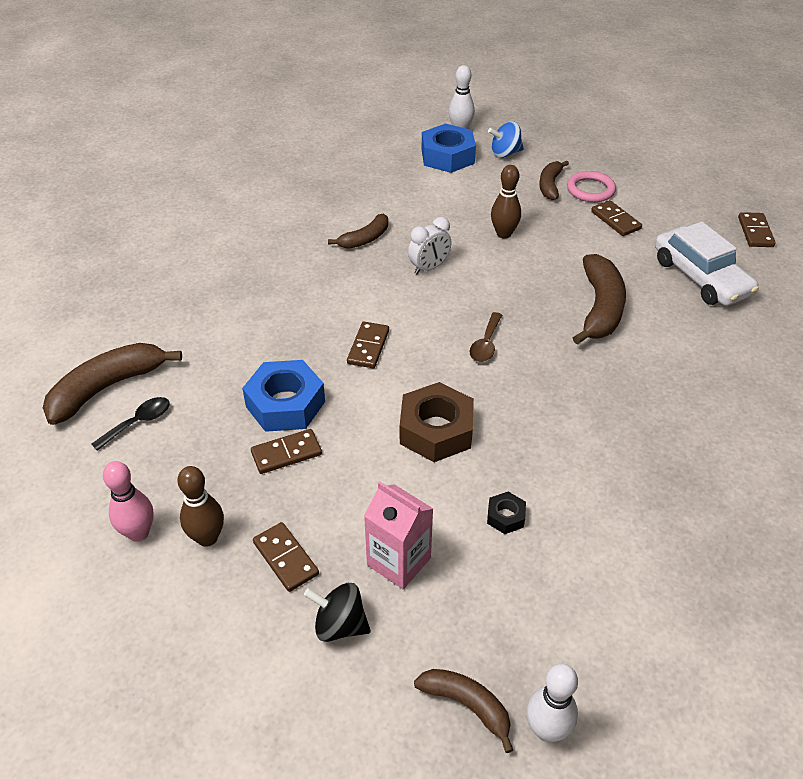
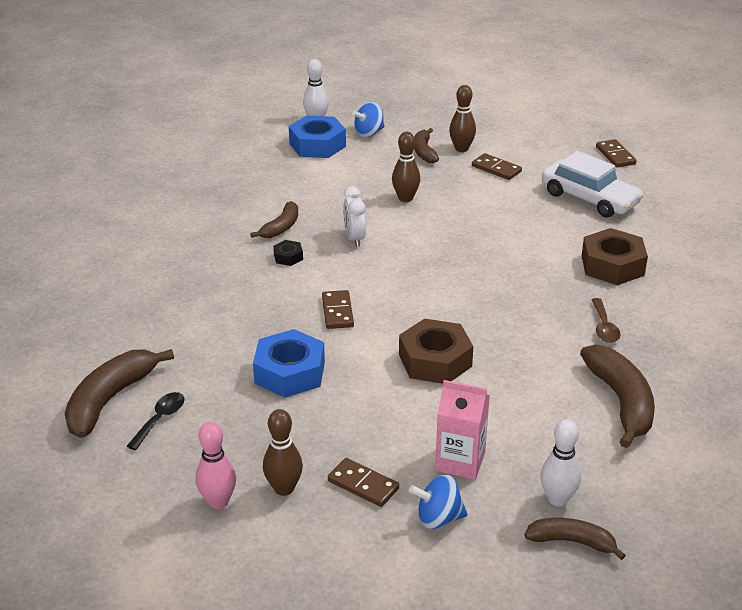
camera: 20 degrees left, 10 degrees down
brown domino [251,429,322,474] -> none
black spinning top [304,583,371,642] -> blue spinning top [409,475,467,529]
white clock [408,217,452,274] -> white clock turned 135 degrees clockwise [343,186,366,247]
brown spoon [470,312,502,362] -> brown spoon moved to [591,298,621,343]
black nut [487,492,526,534] -> black nut moved to [273,240,303,266]
white bowling pin [526,664,578,742] -> white bowling pin moved to [540,419,581,506]
pink ring [567,171,616,202] -> brown bowling pin [449,85,476,152]
brown banana [573,254,626,345] -> brown banana moved to [580,344,655,448]
none -> brown nut [582,228,648,285]

